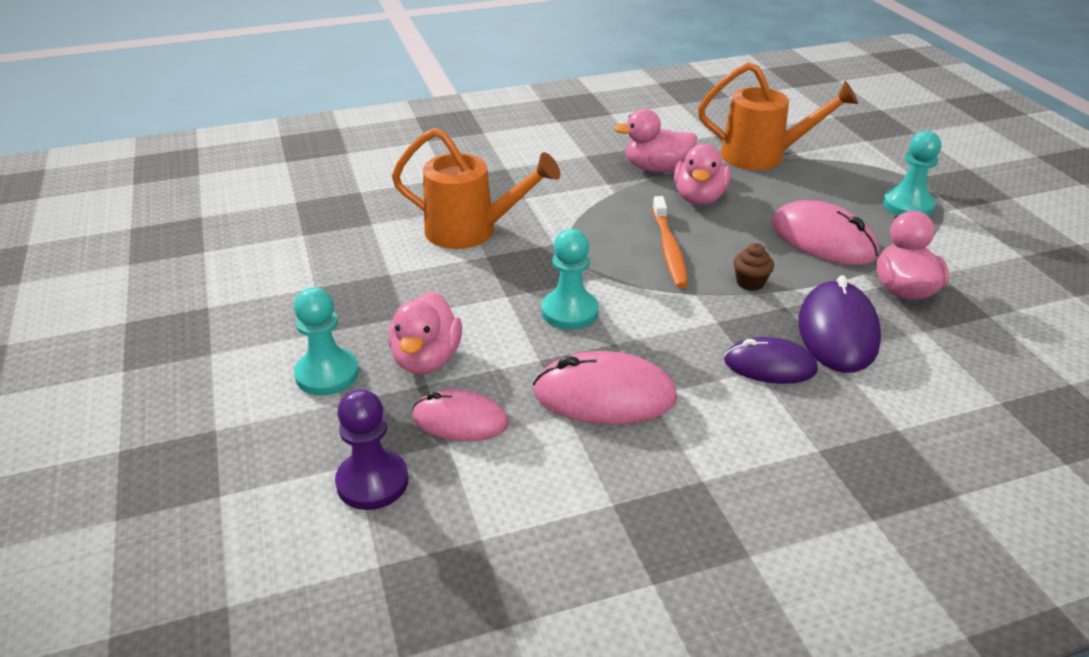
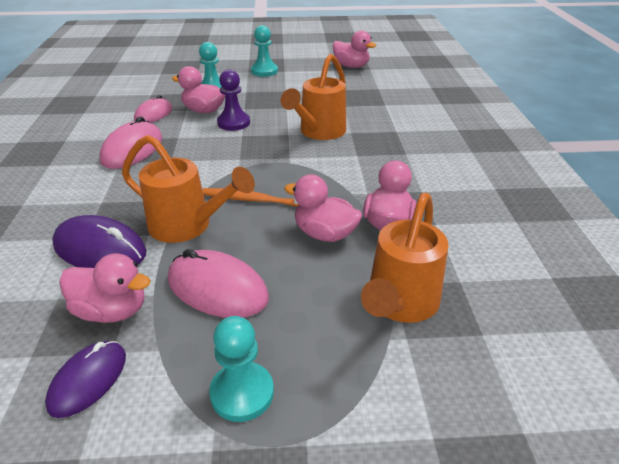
camera: 105 degrees right, 0 degrees up
purple pawn [335,389,409,510] -> purple pawn moved to [217,69,250,131]
turquoise pawn [541,229,599,330] -> turquoise pawn moved to [251,25,278,77]
purple mouse [724,337,818,384] -> purple mouse moved to [45,341,126,418]
brown cupcake [733,243,774,291] -> orange watering can [122,135,255,243]
pink mouse [772,200,879,265] -> pink mouse turned 60 degrees clockwise [168,249,269,318]
none -> pink duck [333,30,377,68]

